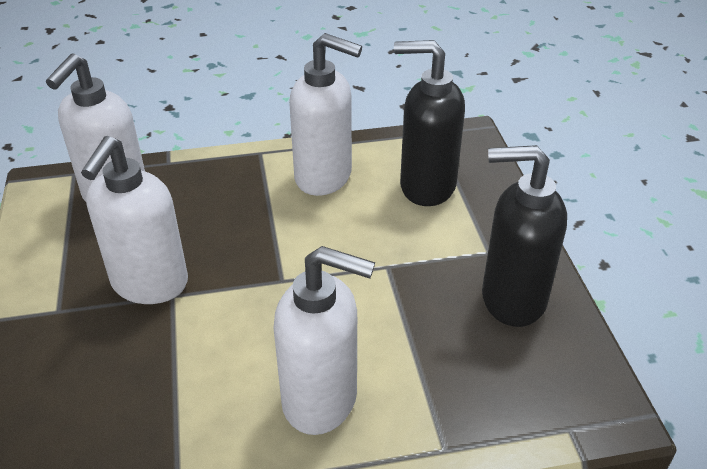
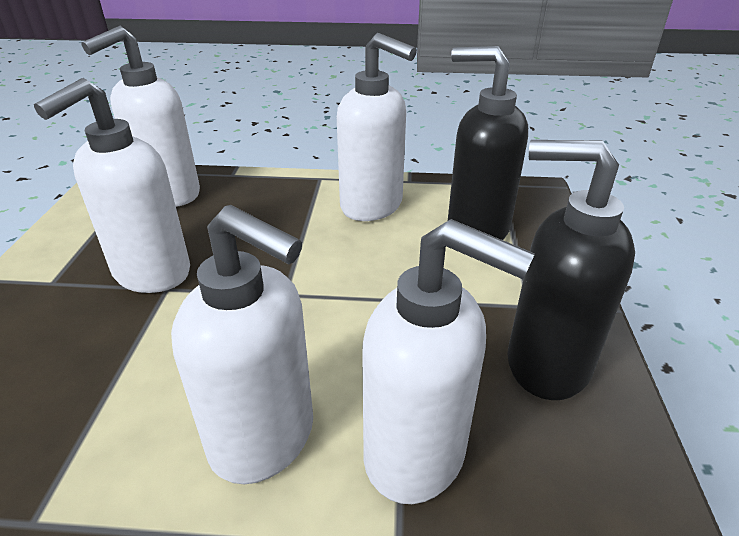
camera: 15 degrees right, 5 degrees down
none -> white soap dispenser [362,219,535,504]

